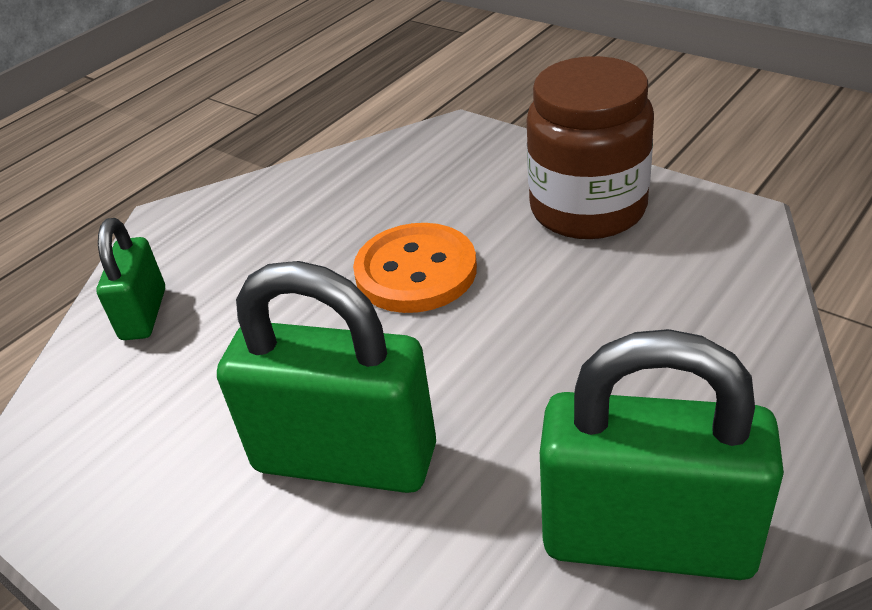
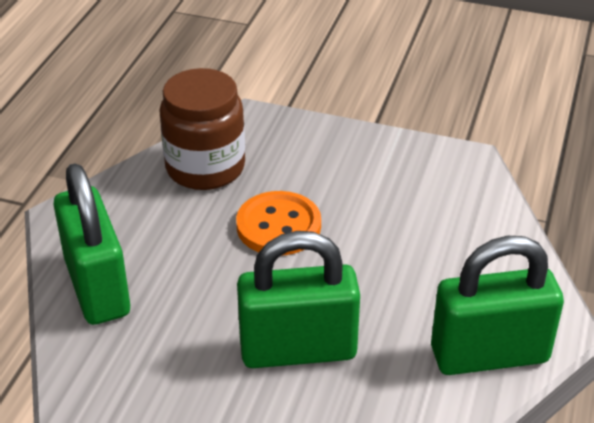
camera: 25 degrees left, 0 degrees up
green padlock [96,218,165,340] -> green padlock [53,164,130,325], size x1.81
brown jar [526,56,654,239] -> brown jar moved to [159,68,245,190]

